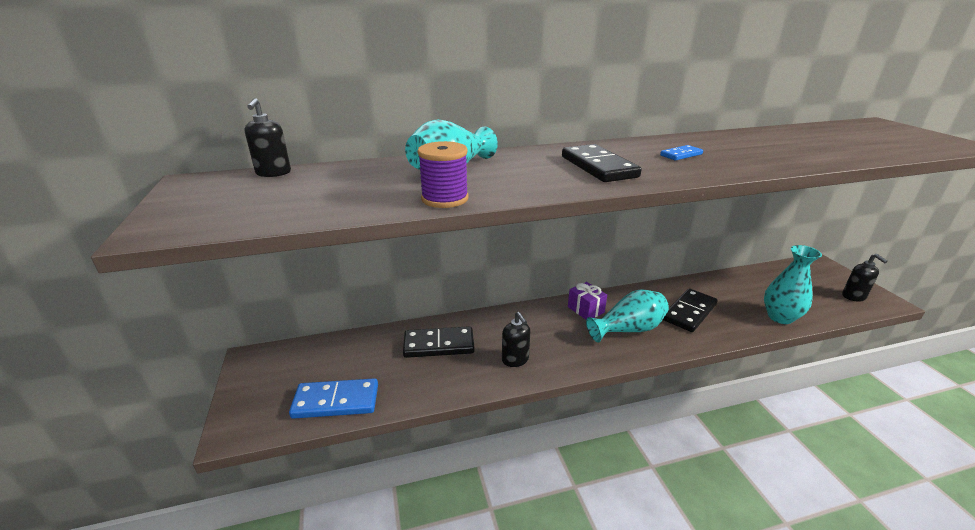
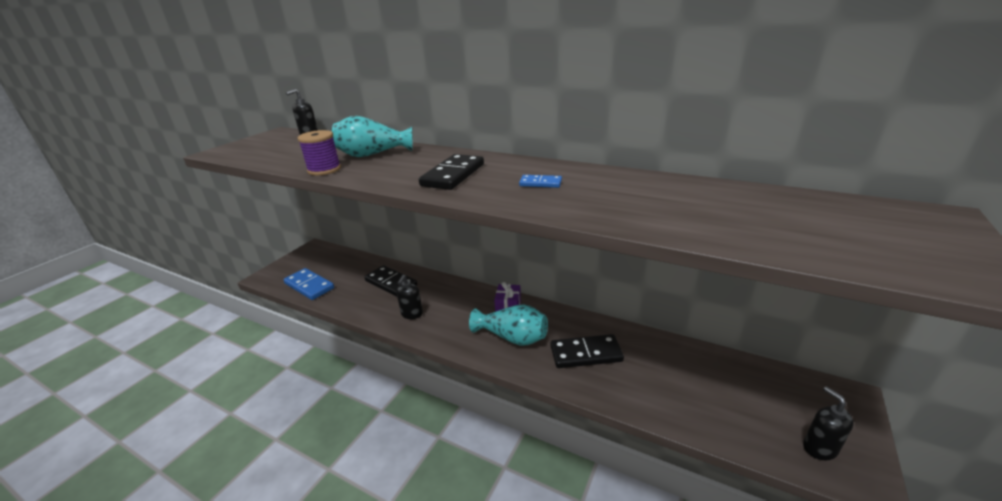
camera: 45 degrees right, 0 degrees up
turquoise vase [764,245,822,324] -> none
black soap dispenser [842,254,888,302] -> black soap dispenser turned 135 degrees clockwise [803,386,854,460]

